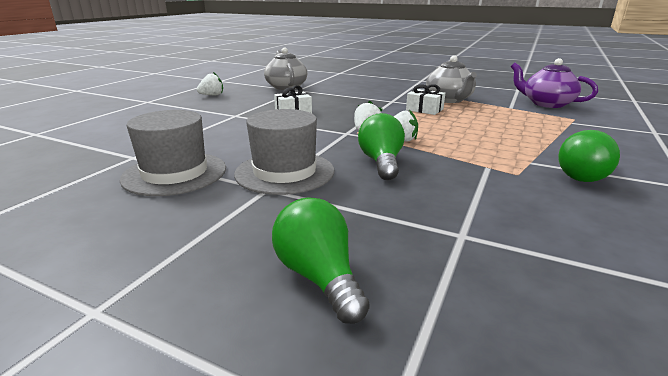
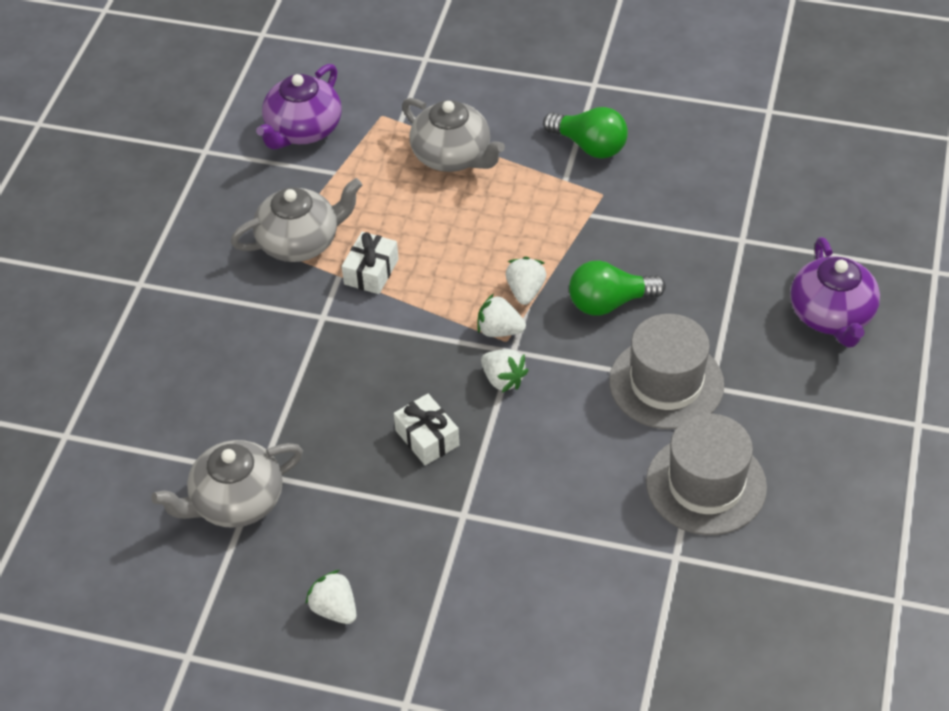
camera: 100 degrees left, 25 degrees up
green light bulb [272,197,370,324] -> purple teapot [790,237,880,348]
none -> grey teapot [402,98,505,172]
none -> white strawberry [481,349,529,392]

